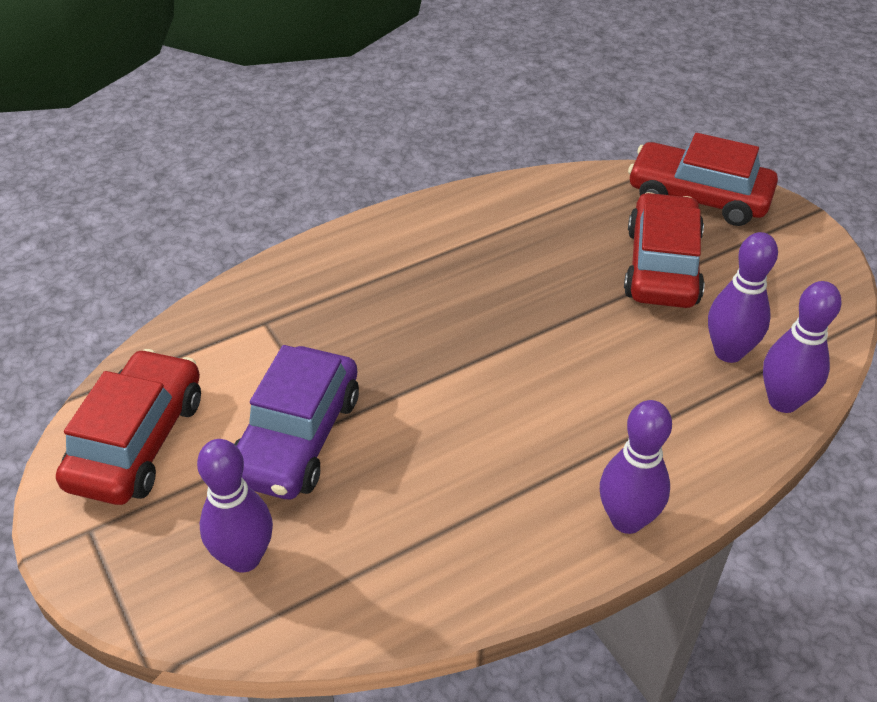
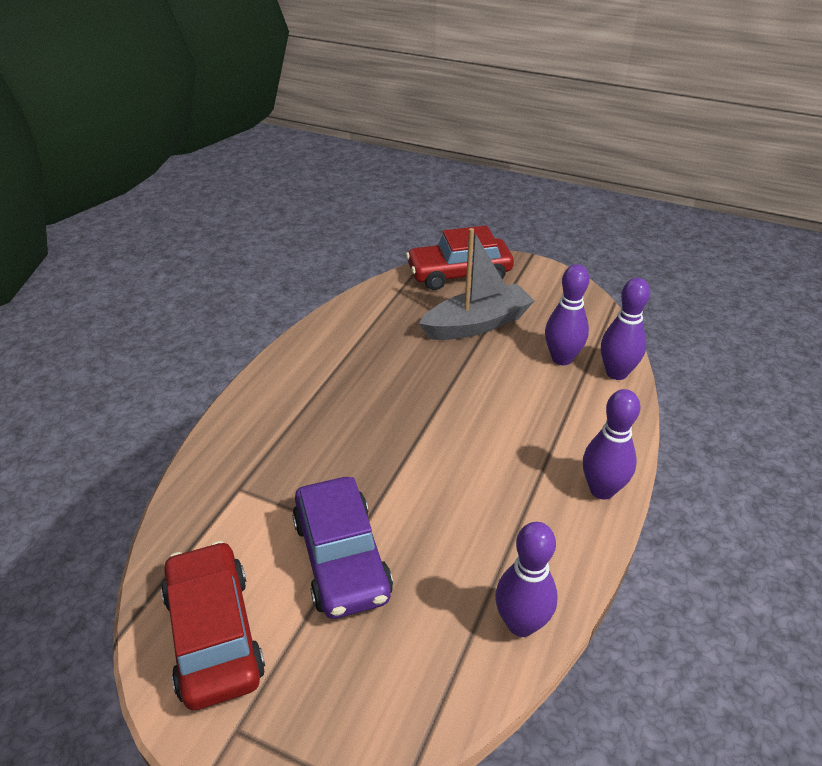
camera: 35 degrees left, 5 degrees down
purple bowling pin [197,439,273,573] -> purple bowling pin moved to [495,522,558,637]
red car [624,192,705,308] -> grey boat [419,228,535,340]

